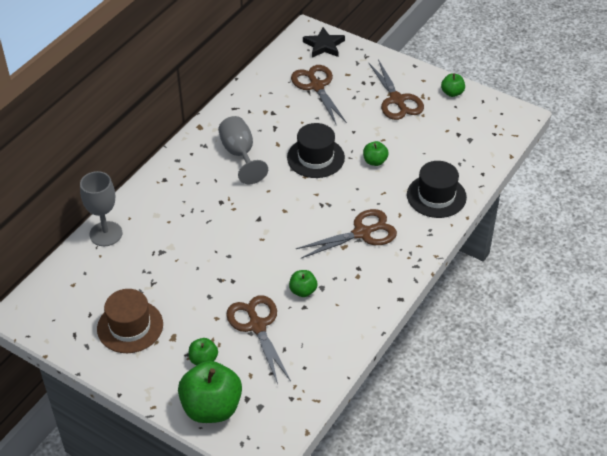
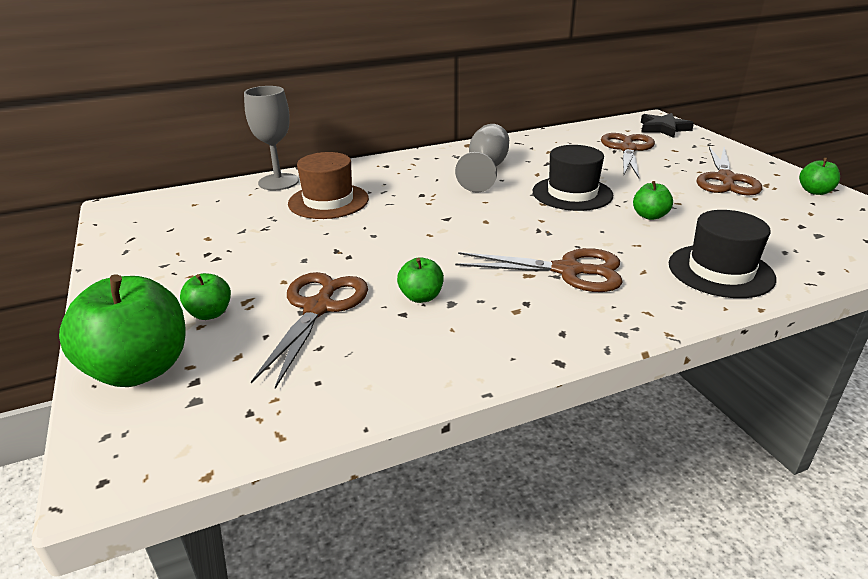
camera: 35 degrees right, 15 degrees down
brown hat [97,289,163,353] -> brown hat moved to [288,152,369,219]

